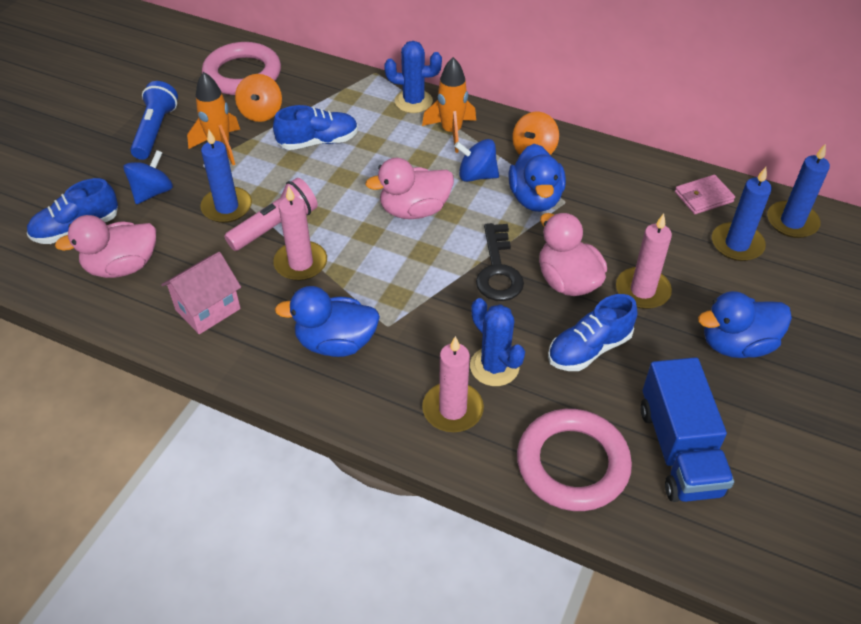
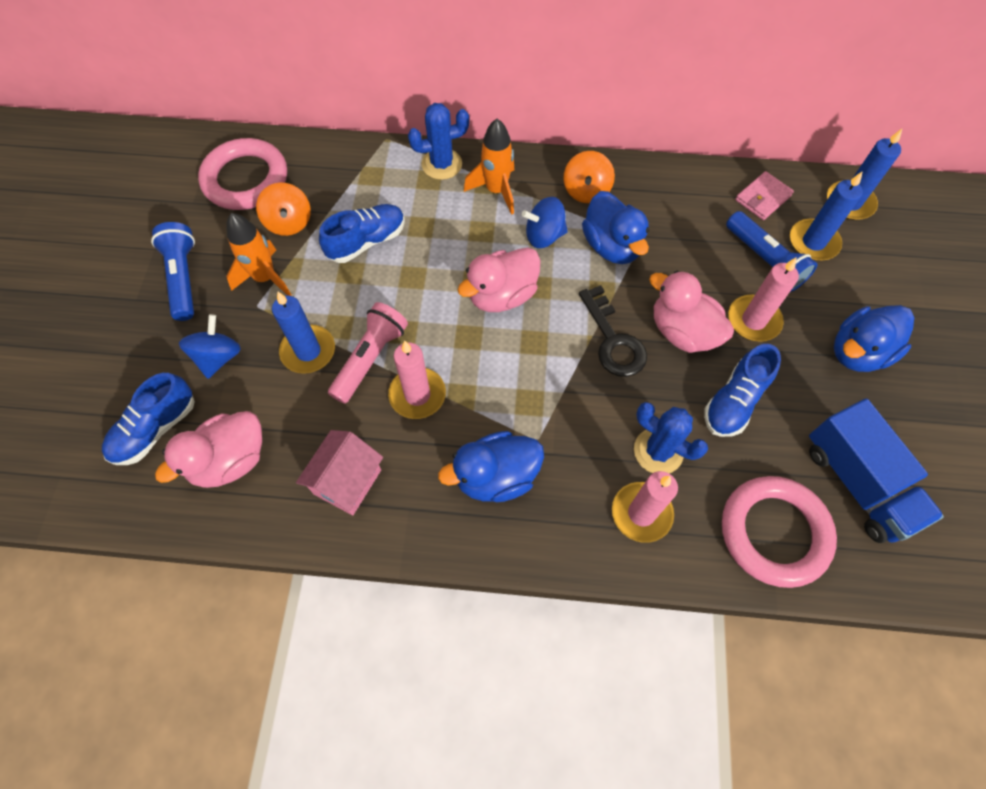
camera: 20 degrees left, 15 degrees up
none -> blue flashlight [726,211,818,292]

